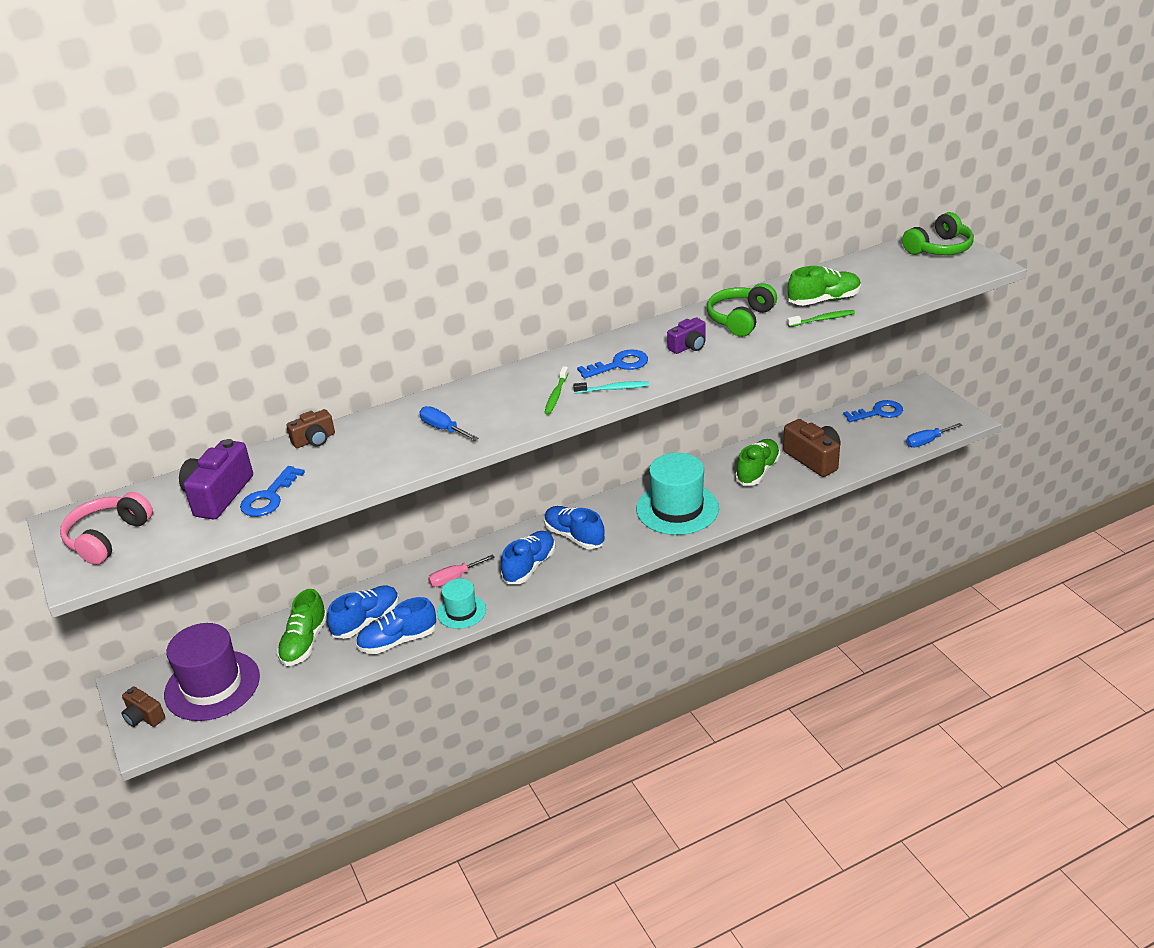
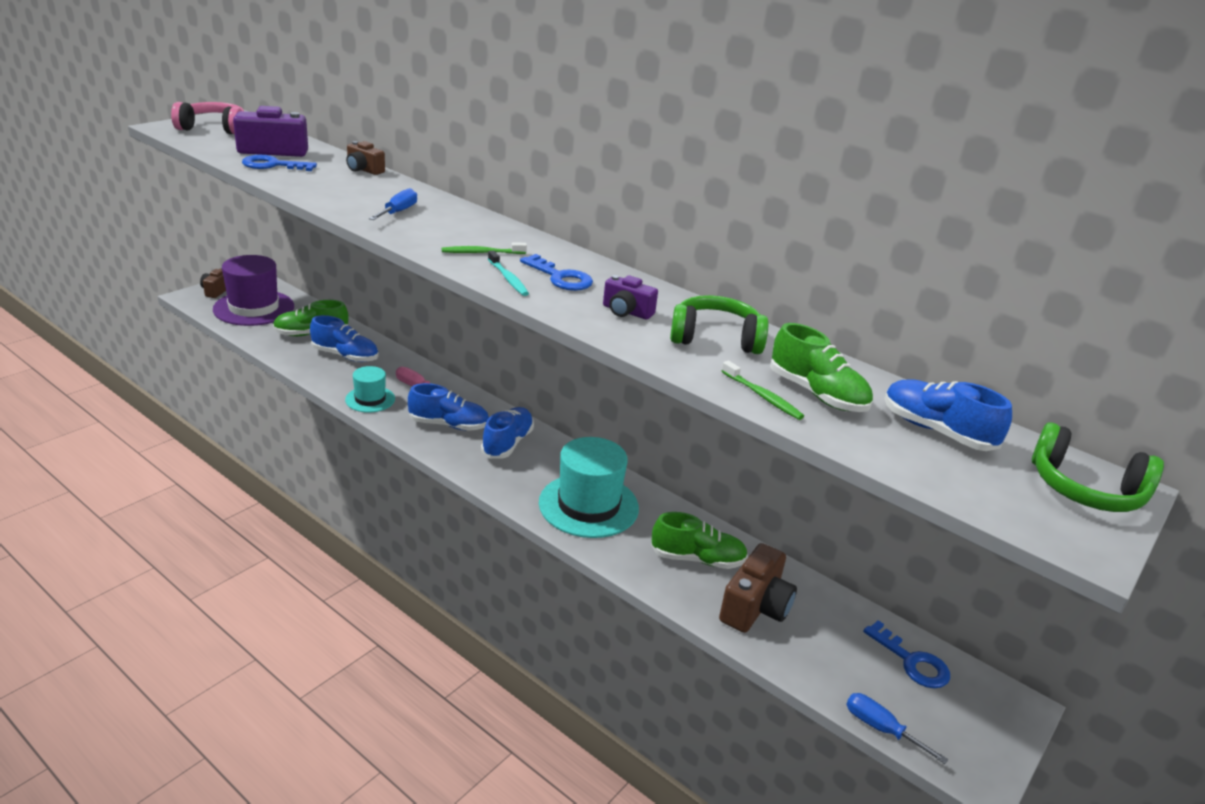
camera: 60 degrees right, 5 degrees down
blue shoe [356,597,437,654] -> blue shoe moved to [885,380,1012,451]

